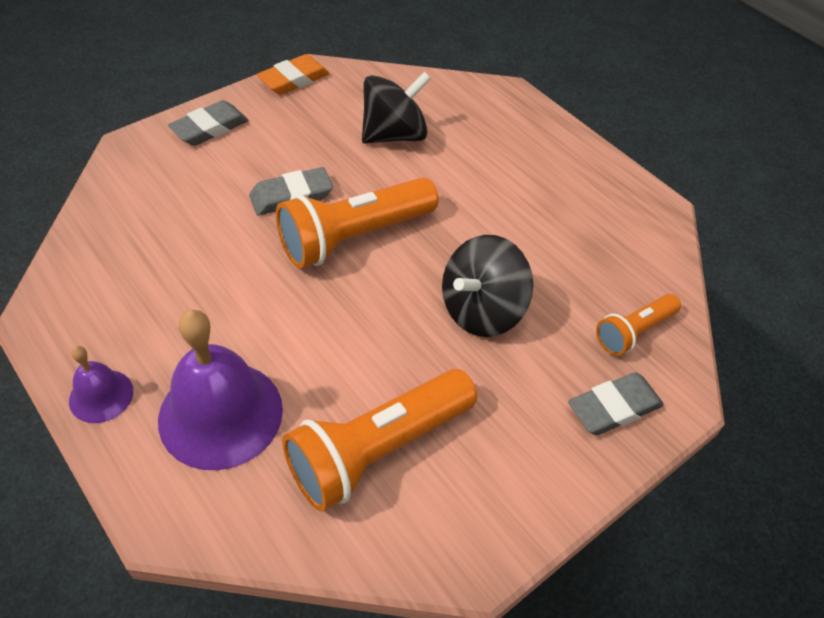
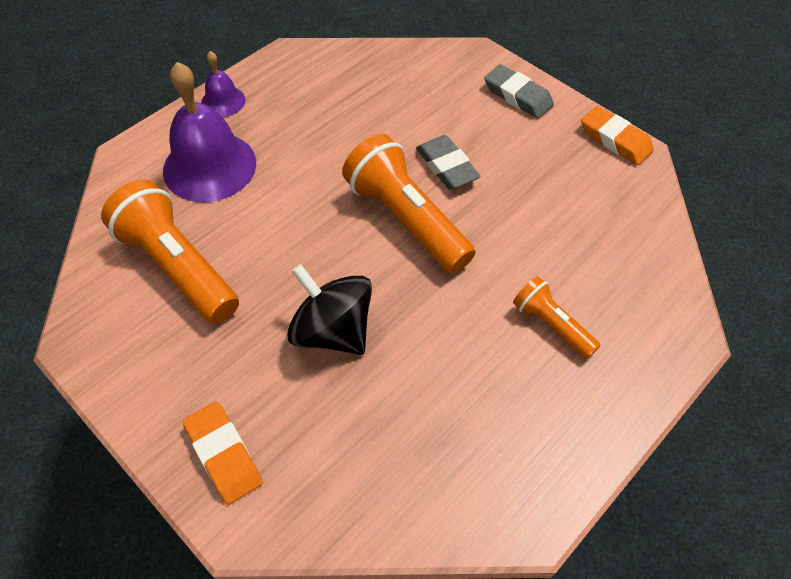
camera: 85 degrees right, 5 degrees up
black spinning top [362,71,431,144] -> none
grey eraser [568,372,664,435] -> orange eraser [183,401,263,505]
orange flashlight [596,294,681,356] -> orange flashlight moved to [513,276,601,359]

